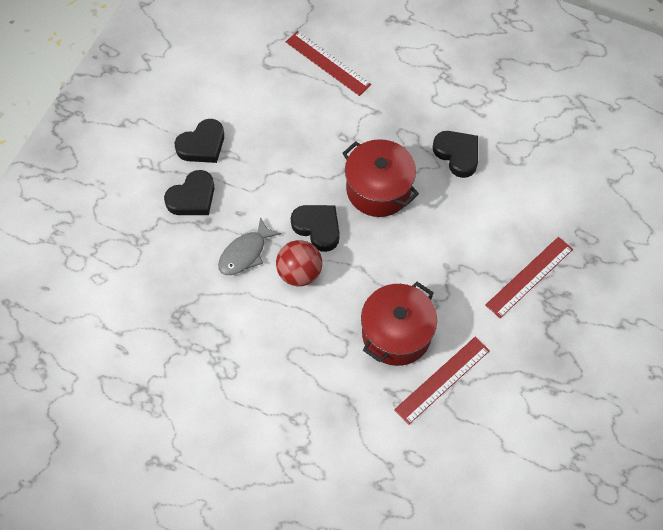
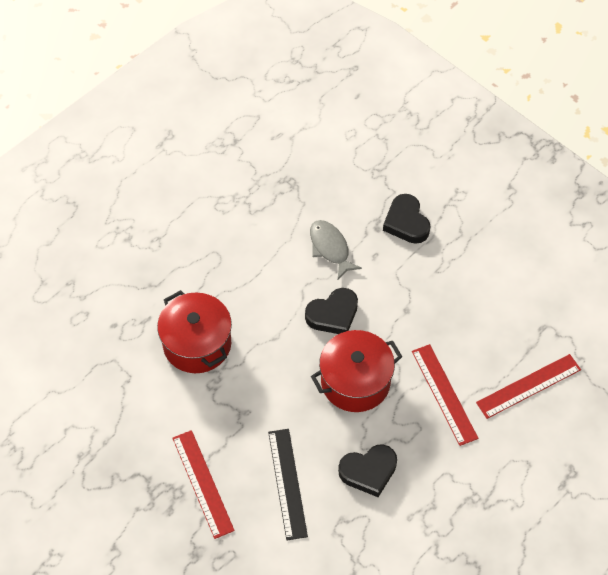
camera: 110 degrees right, 5 degrees down
black heart [175,119,224,163] -> none
red ball [276,240,322,286] -> none
red ruler [394,337,490,425] -> red ruler moved to [412,344,478,446]
none -> black ruler [268,429,308,540]

